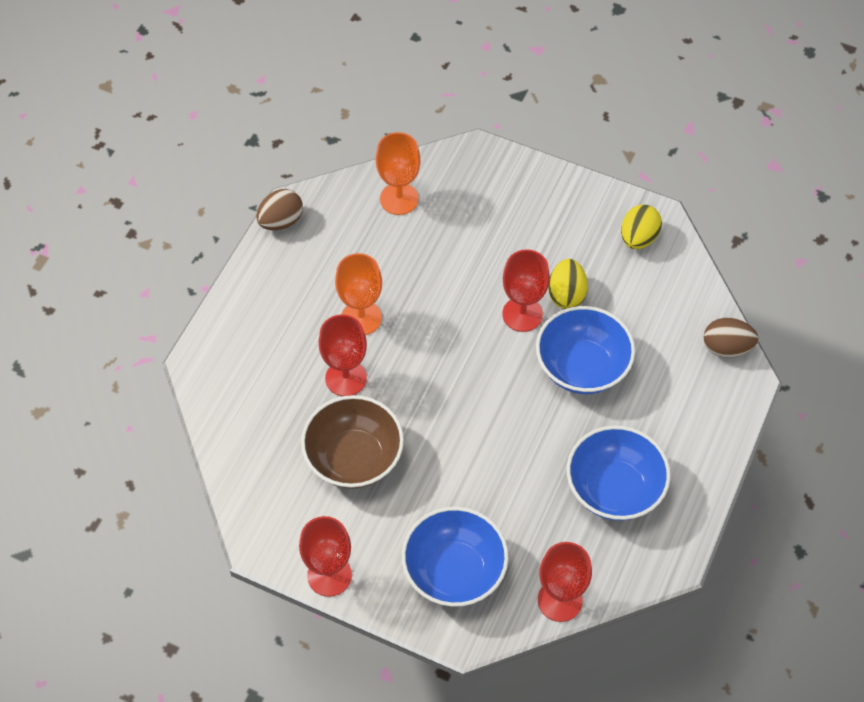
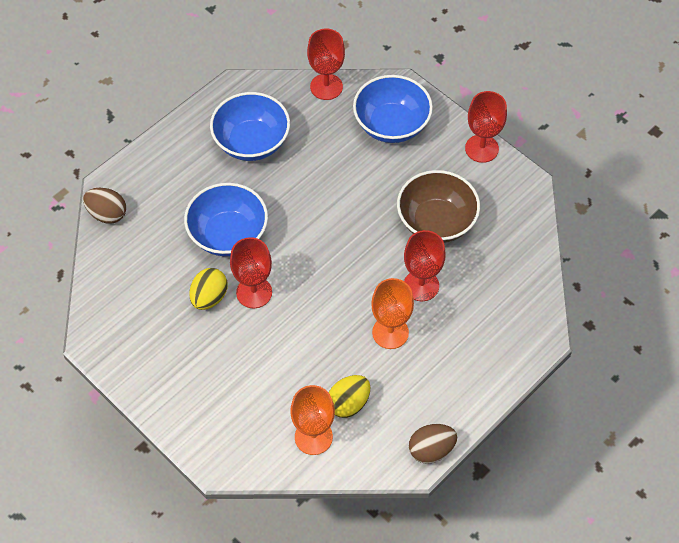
camera: 160 degrees left, 0 degrees up
yellow egg [621,204,662,249] -> yellow egg moved to [329,375,370,418]

